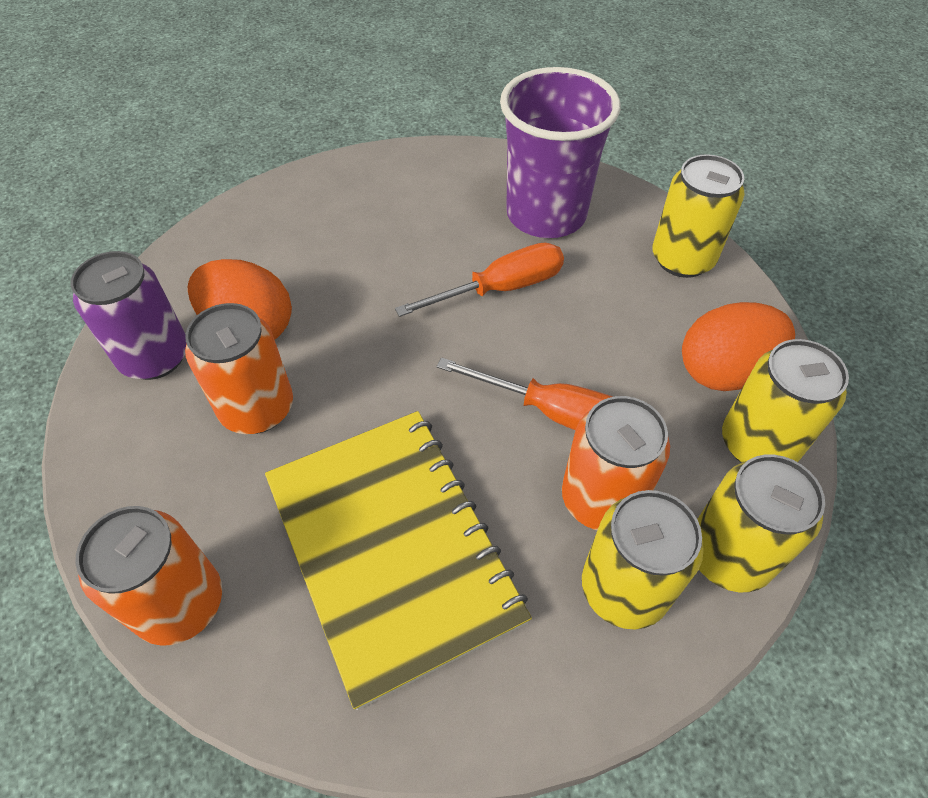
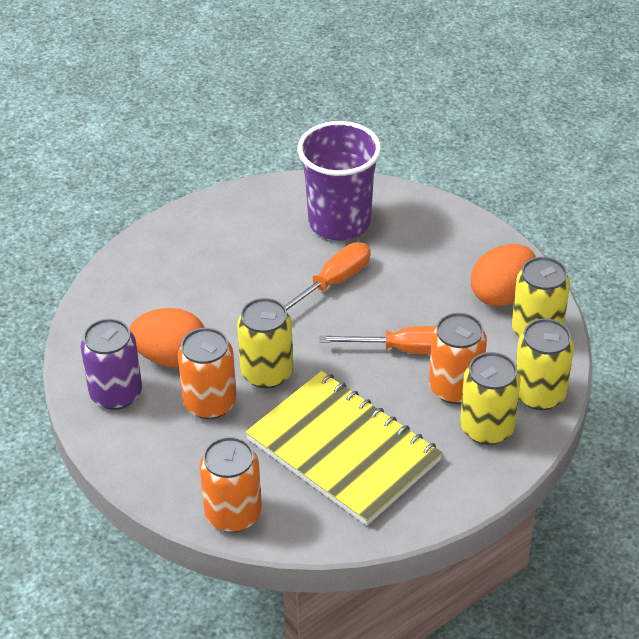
camera: 20 degrees left, 10 degrees down
yellow can [652,154,745,278] -> yellow can moved to [237,298,293,388]

